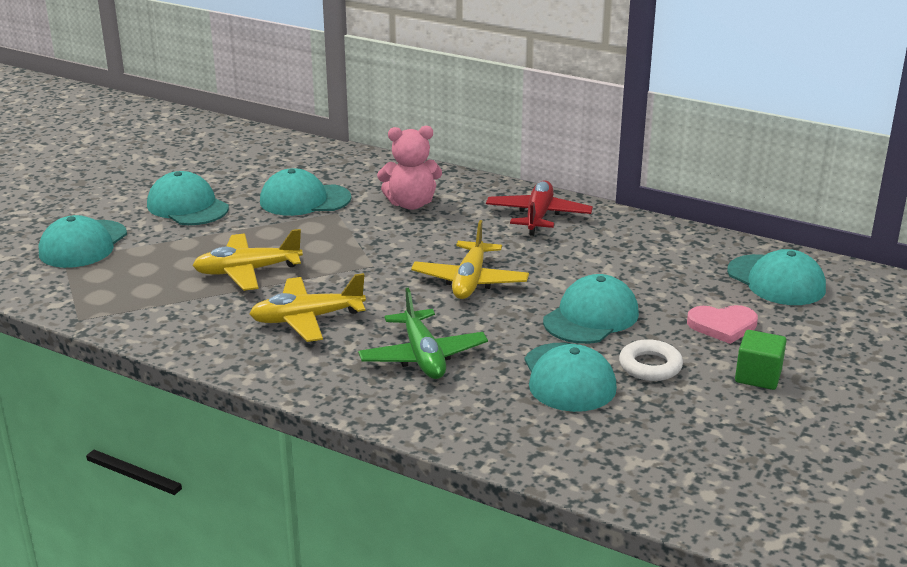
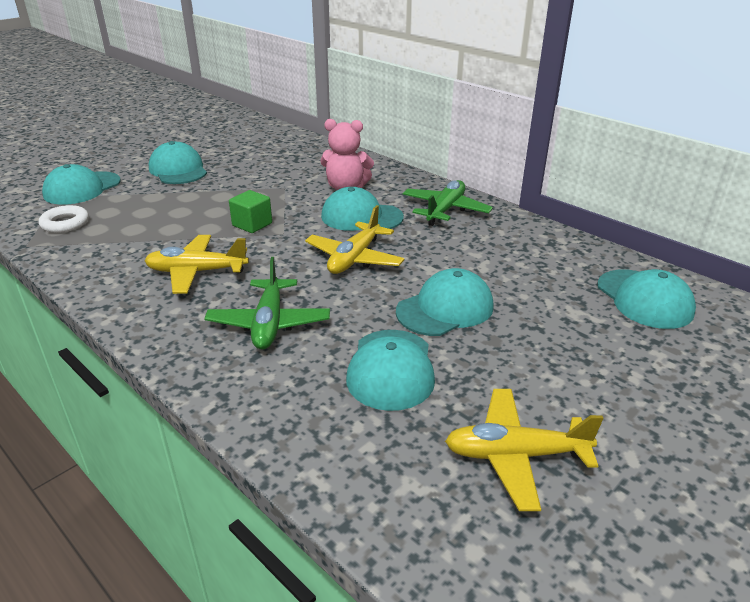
camera: 15 degrees right, 5 degrees up
yellow plane [192,229,303,291] -> yellow plane moved to [445,389,604,511]
turquoise cap [260,168,351,216] -> turquoise cap moved to [321,187,404,231]
red plane [486,180,593,236] -> green plane [403,180,493,226]
white ring [619,339,683,381] -> white ring moved to [39,205,89,233]
pink heart [687,305,758,344] -> none
green cube [735,330,787,390] -> green cube moved to [229,190,272,233]

